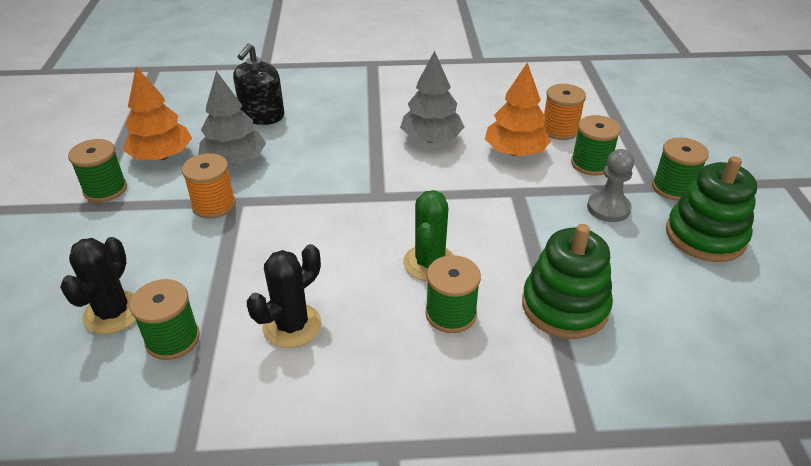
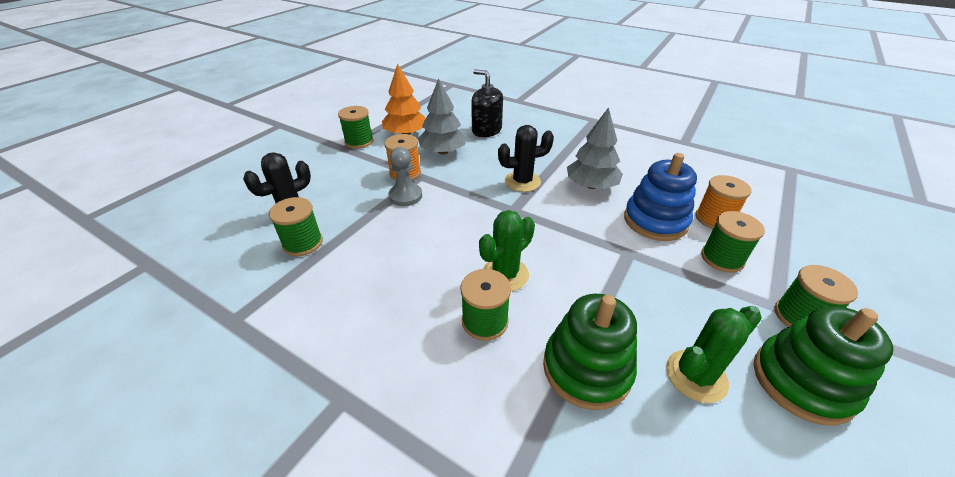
camera: 35 degrees right, 0 degrees up
black soap dispenser [233,43,284,125] -> black soap dispenser turned 75 degrees clockwise [471,69,503,137]
black cactus [247,244,321,348] -> black cactus moved to [498,125,554,192]
orange tree [485,62,551,156] -> blue stacking toy [624,153,697,241]
grey pawn [587,149,634,222] -> grey pawn moved to [389,147,422,206]
none -> green cactus [666,306,761,403]

